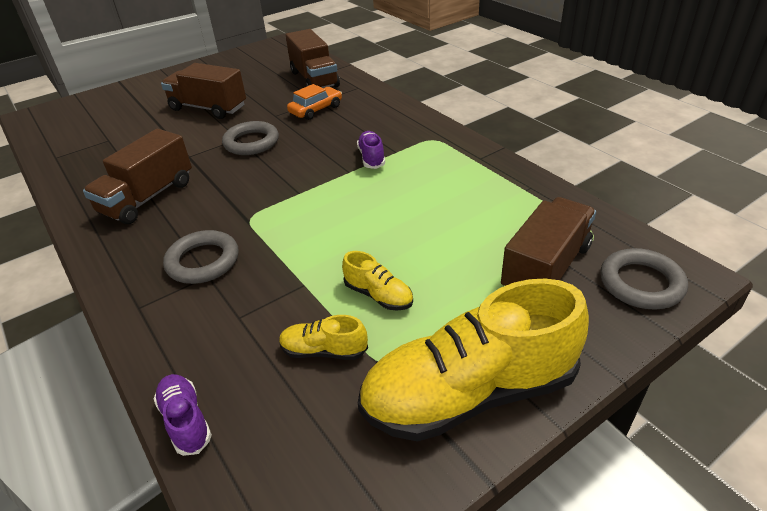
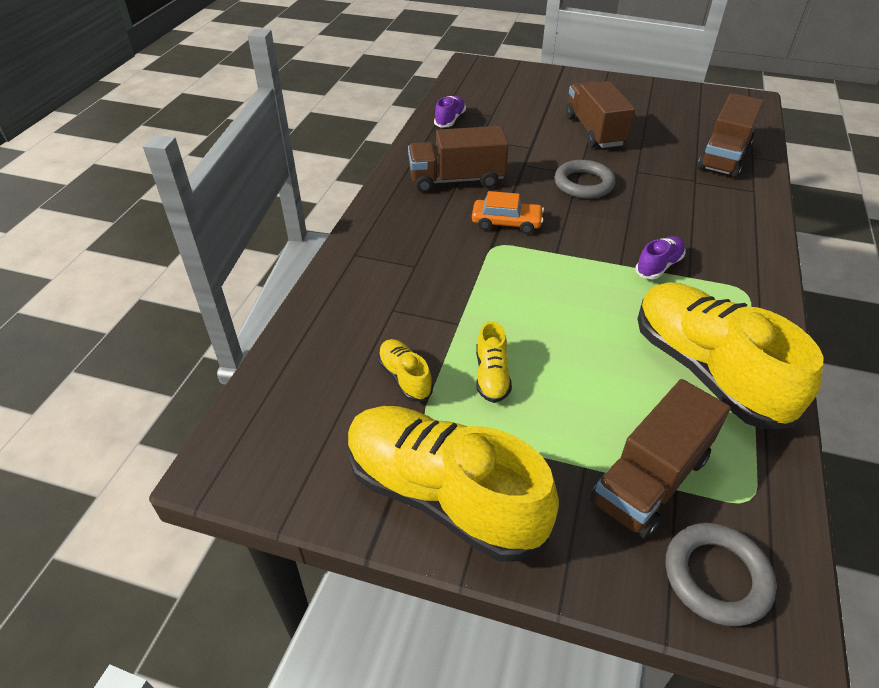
camera: 50 degrees right, 5 degrees up
purple shoe [154,374,212,456] -> purple shoe moved to [434,96,466,128]
grey ring [163,230,239,284] -> none
orange car [287,84,342,120] -> orange car moved to [472,191,544,234]
brown truck [501,197,596,286] -> brown truck turned 135 degrees clockwise [590,379,731,538]
none -> yellow shoe [638,282,823,429]

